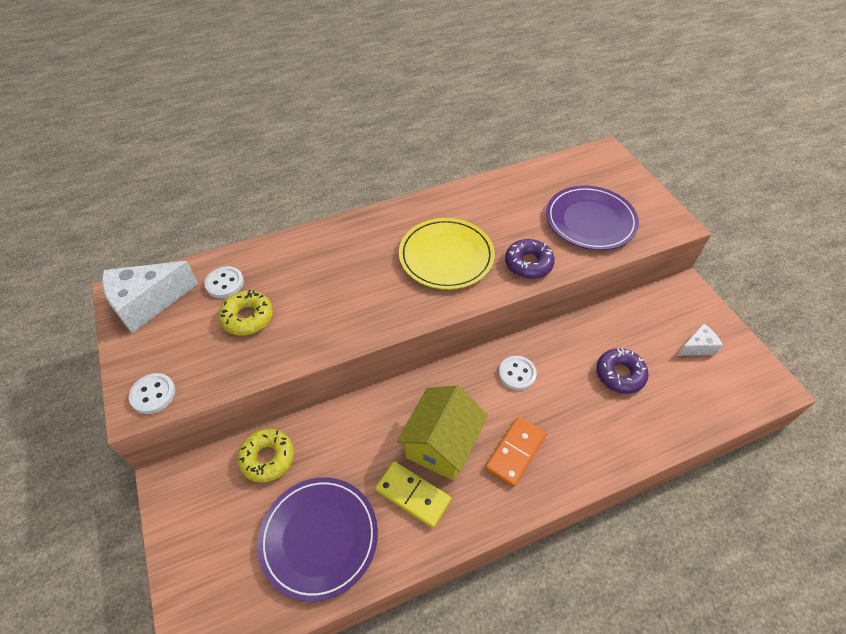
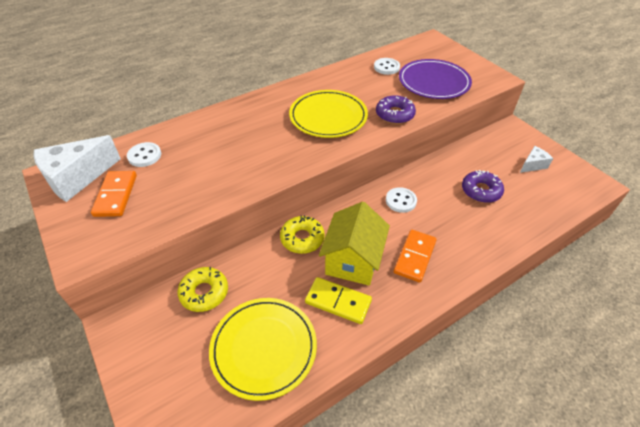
camera: 10 degrees left, 5 degrees down
white button [129,373,175,414] -> white button moved to [374,58,400,75]
yellow donut [219,290,273,336] -> yellow donut moved to [280,215,325,254]
purple plate [258,477,378,602] -> yellow plate [209,298,317,401]
none -> orange domino [91,171,137,217]

